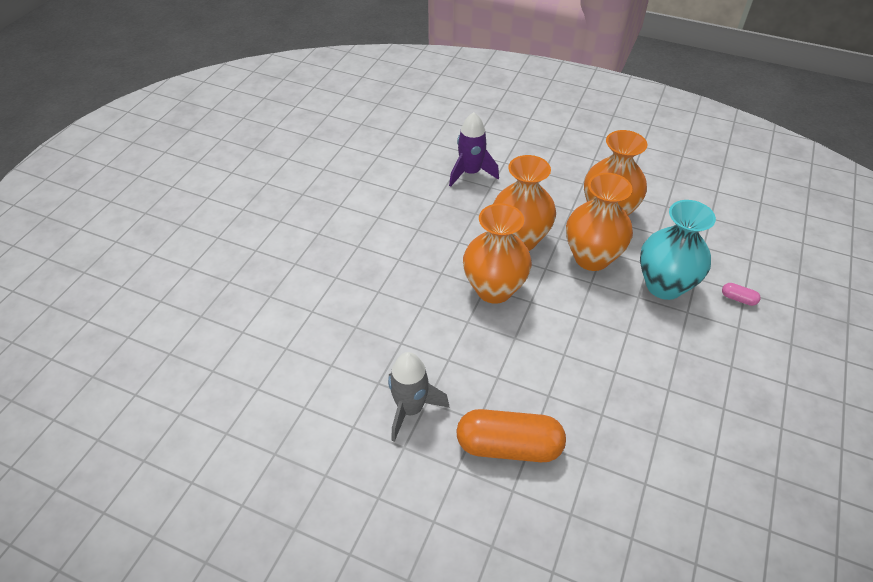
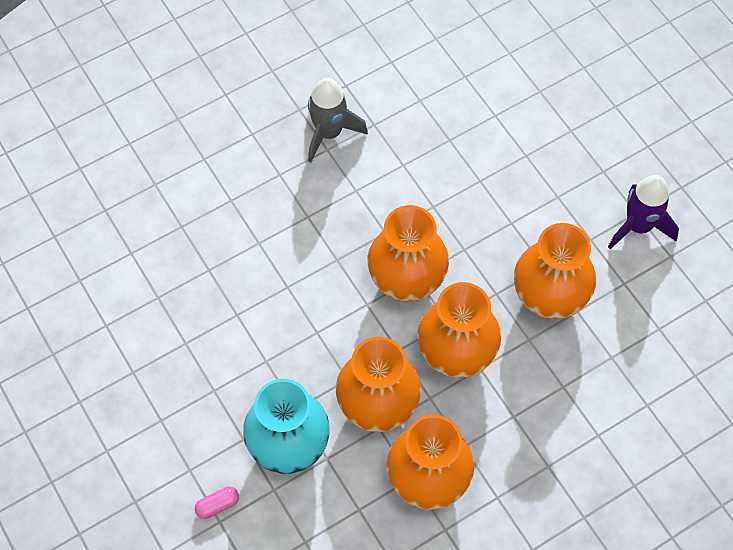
camera: 125 degrees right, 15 degrees up
purple rocket [449,112,499,187] -> purple rocket moved to [608,175,679,249]
orange capsule [456,409,566,462] -> none
none -> orange vase [514,223,596,319]

